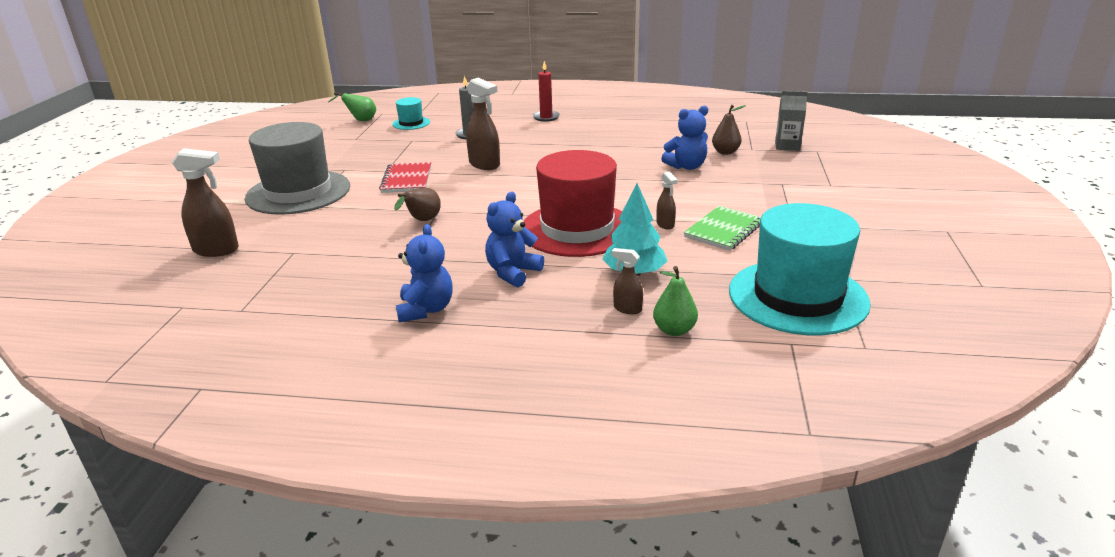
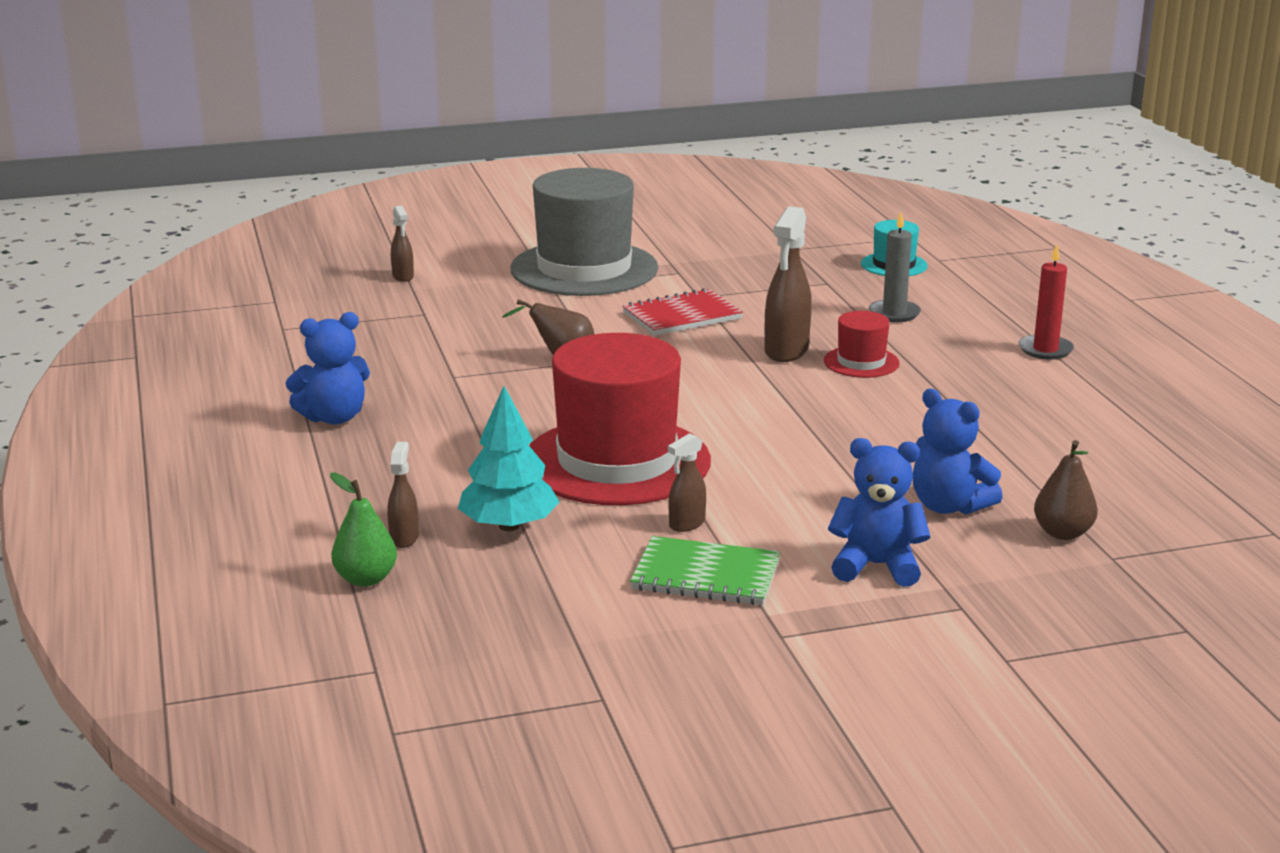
camera: 65 degrees right, 5 degrees down
brown spray bottle [172,148,239,257] -> brown spray bottle [391,206,414,282], size x0.54
green pear [328,92,376,121] -> none
blue teddy bear [485,192,544,287] -> blue teddy bear moved to [828,438,930,587]
turquoise hat [729,203,871,335] -> none
grey carton [775,91,807,151] -> none
none -> red hat [824,311,900,378]

